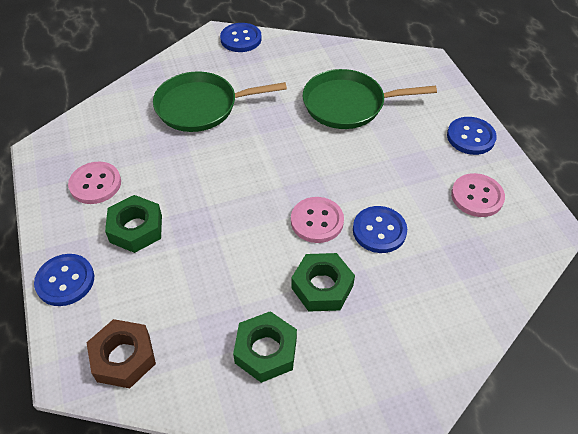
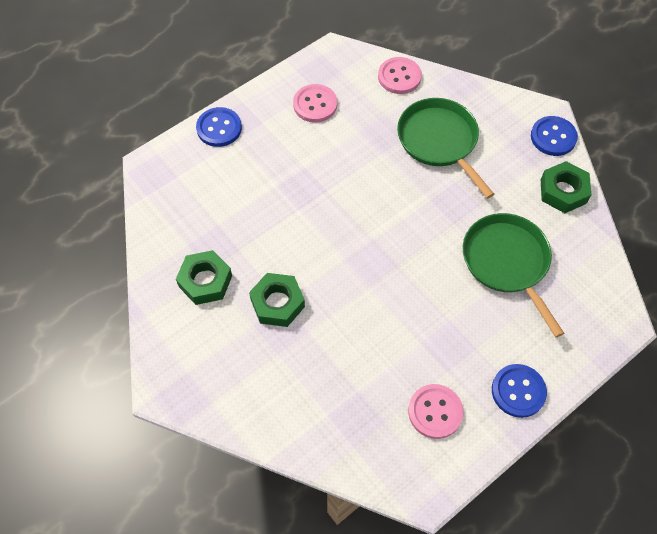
camera: 70 degrees right, 10 degrees up
brown nut [86,319,156,388] -> none
green nut [105,195,162,253] -> green nut moved to [541,161,591,213]
pink button [291,197,344,243] -> pink button moved to [378,57,422,94]
blue button [353,206,407,253] -> none

